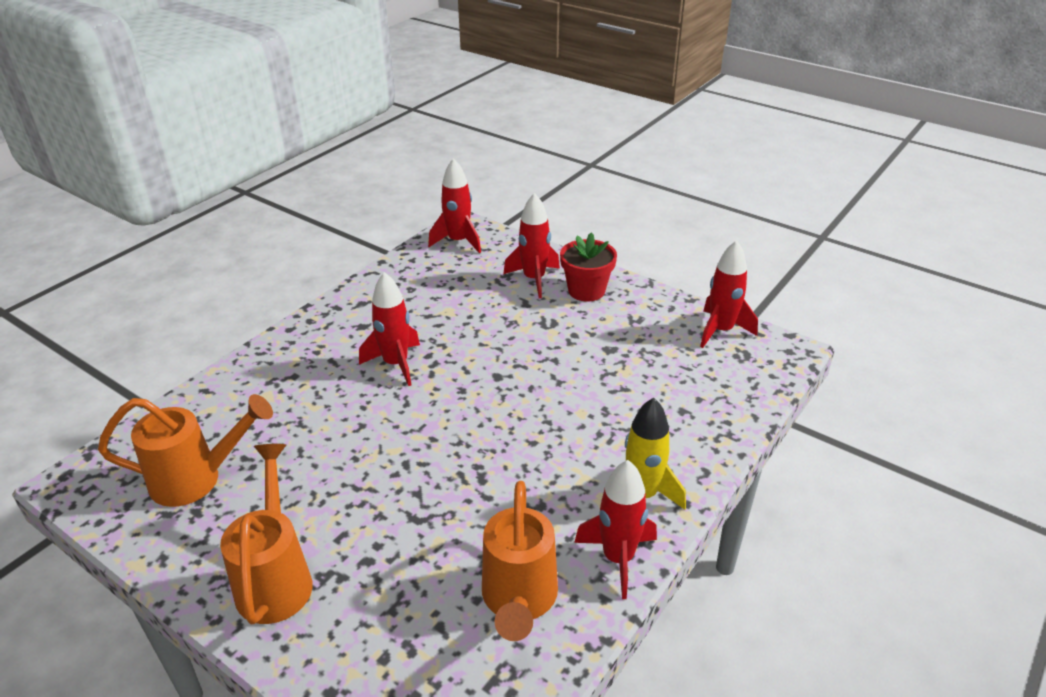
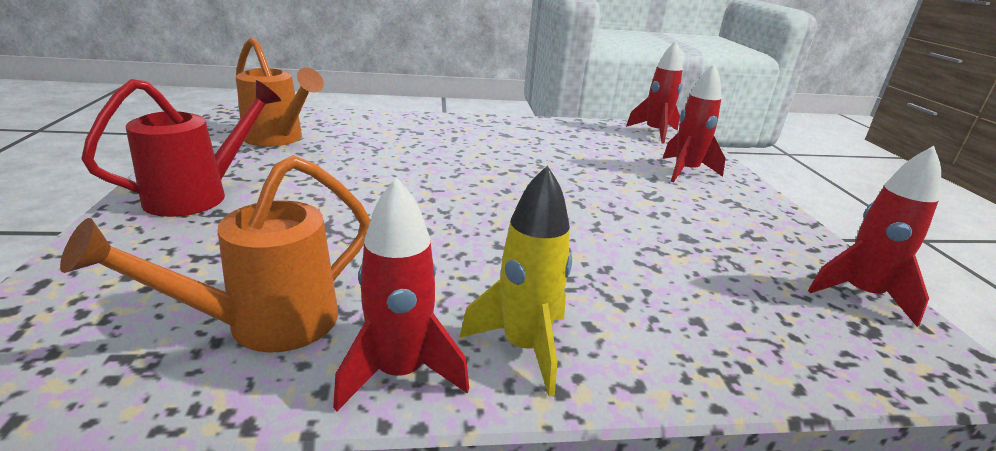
camera: 45 degrees right, 10 degrees down
orange watering can [220,444,313,624] -> red watering can [81,79,281,217]
red rocket [359,272,420,386] -> none
red flower pot [560,232,617,302] -> none

